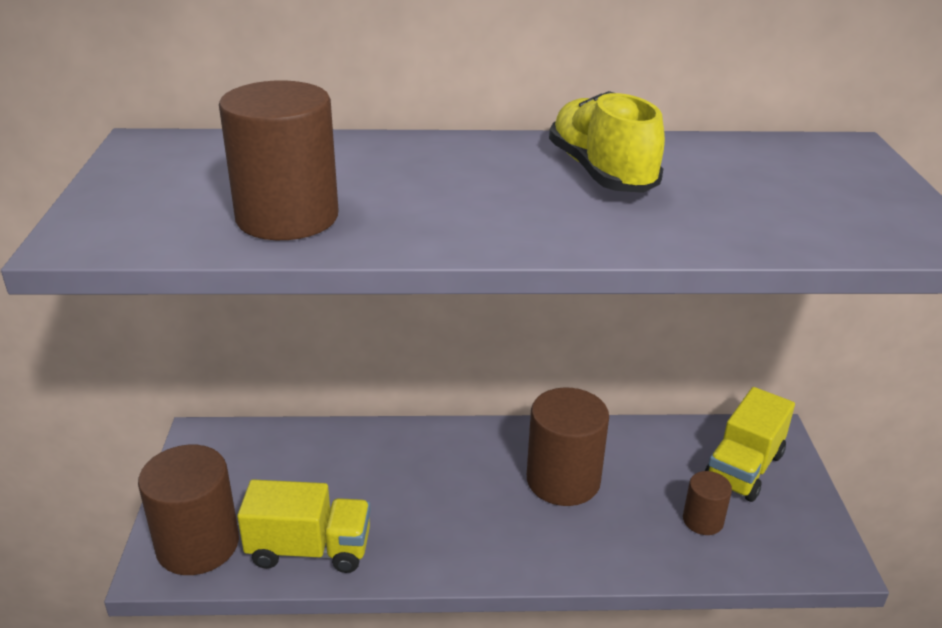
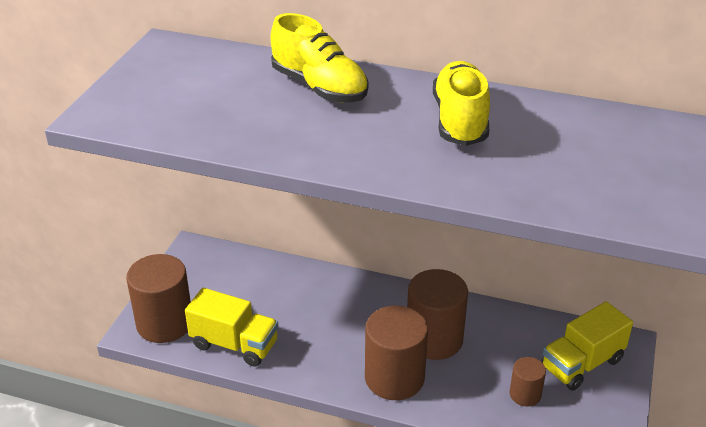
camera: 20 degrees right, 5 degrees up
brown cylinder [219,80,339,240] -> brown cylinder moved to [365,306,428,400]
none -> yellow shoe [271,13,368,103]

